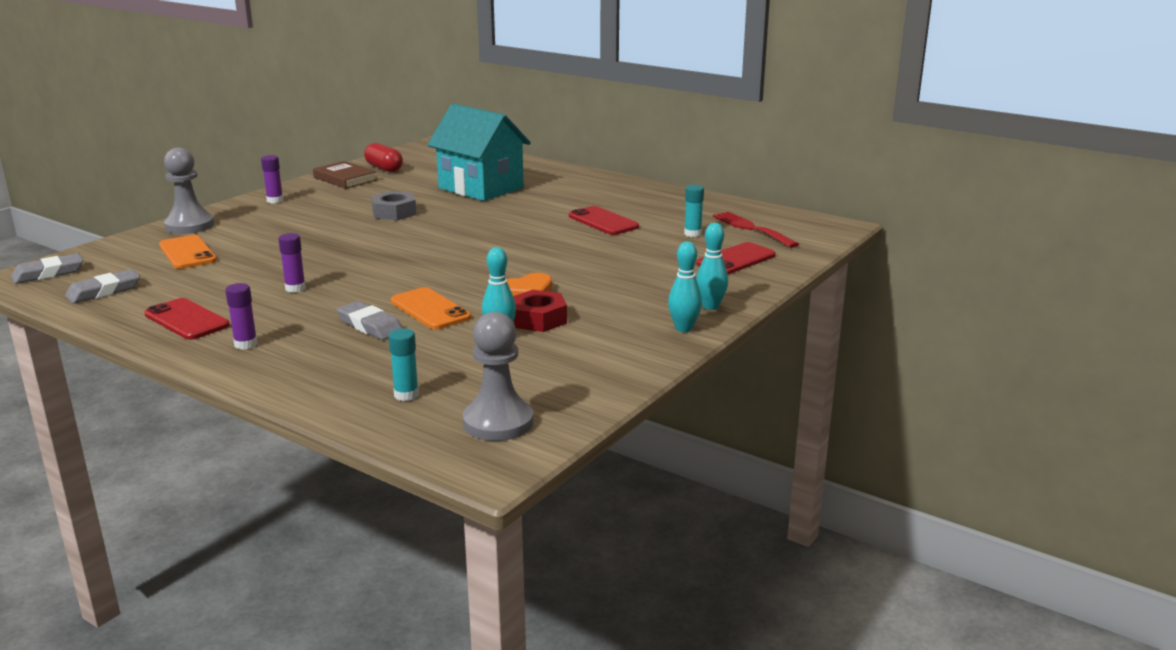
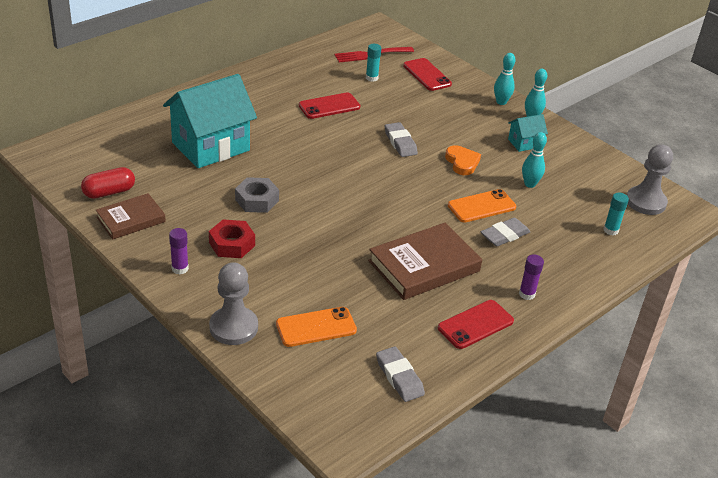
camera: 80 degrees left, 15 degrees up
grey eraser [11,253,83,284] -> grey eraser moved to [385,122,418,157]
purple glue stick [278,233,306,293] -> brown book [368,223,482,300]
red nut [513,290,567,332] -> red nut moved to [209,219,255,258]
none -> turquoise house [508,114,548,152]

